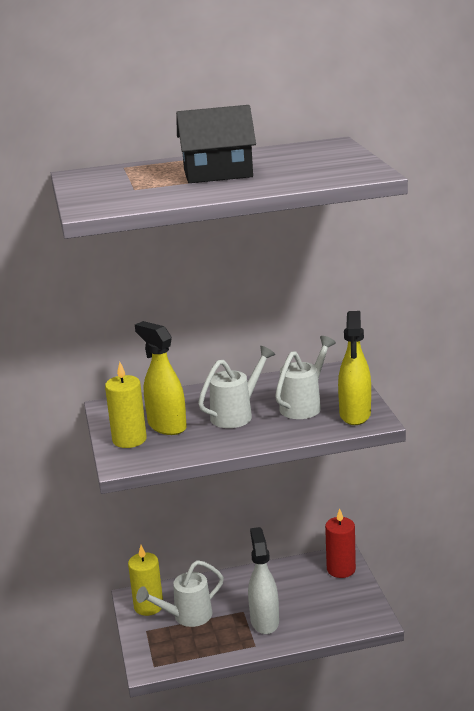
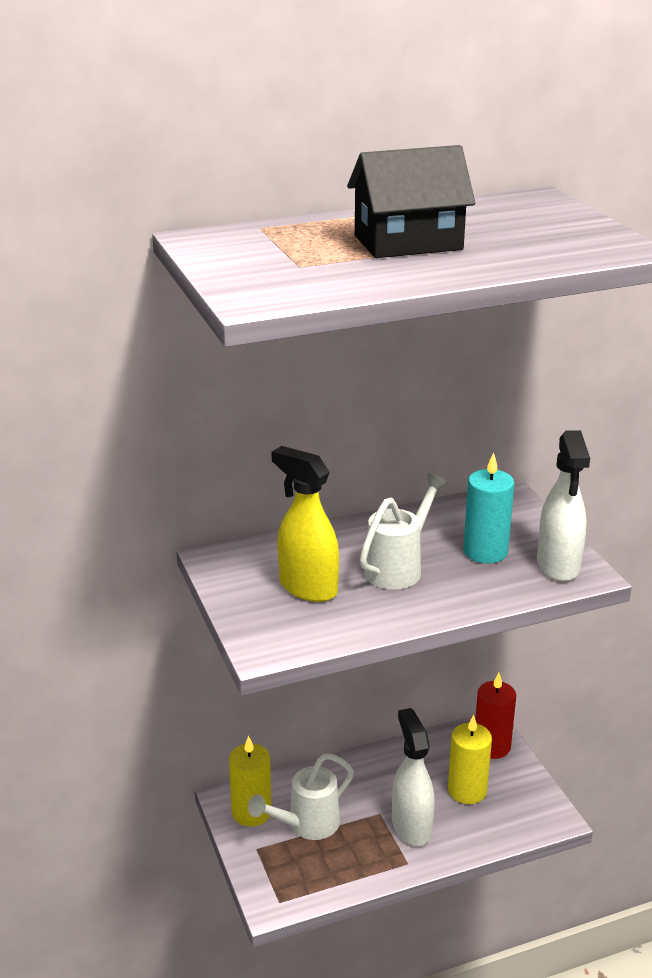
camera: 10 degrees left, 5 degrees up
yellow candle [105,362,147,448] -> yellow candle moved to [448,715,492,804]
white watering can [275,336,336,419] -> turquoise candle [463,453,515,564]
yellow spray bottle [338,311,371,425] -> white spray bottle [537,430,590,582]

